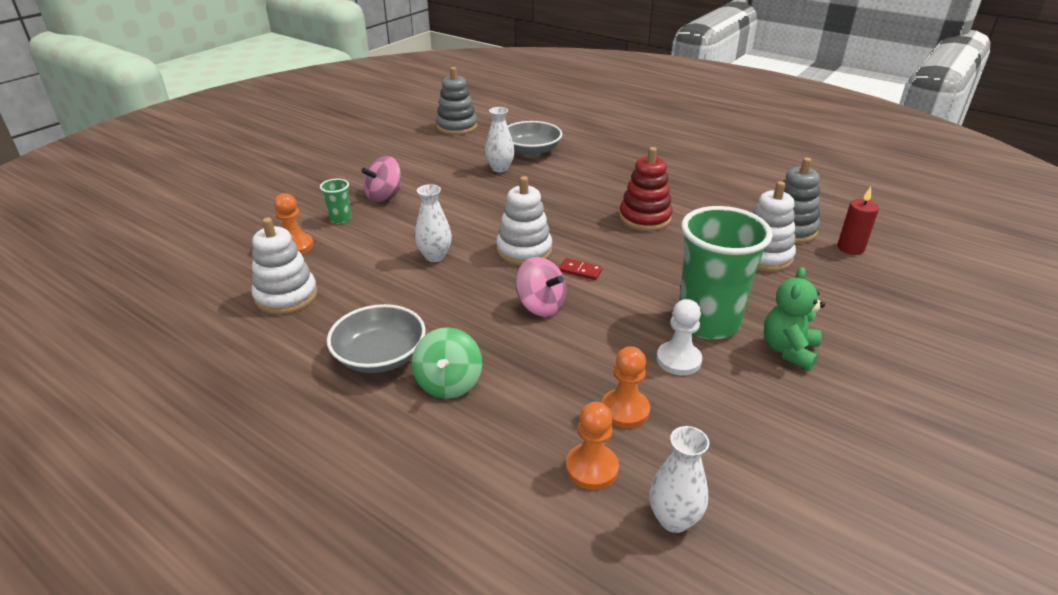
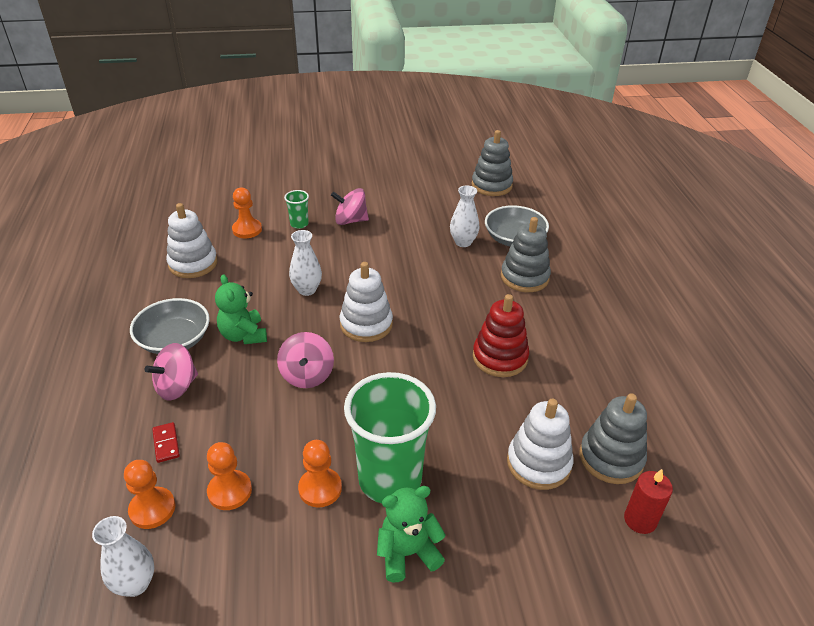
camera: 45 degrees right, 5 degrees up
green spinning top [412,327,482,399] -> pink spinning top [144,343,198,401]
red domino [559,258,602,280] -> red domino moved to [152,422,180,463]
white pawn [656,299,702,375] -> orange pawn [298,440,342,508]
none -> green teddy bear [215,274,267,344]
none -> grey stacking toy [501,217,551,292]

